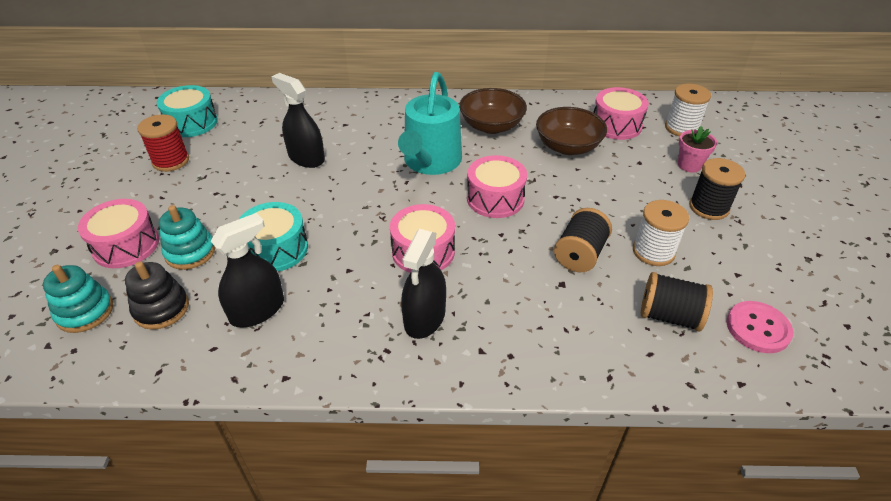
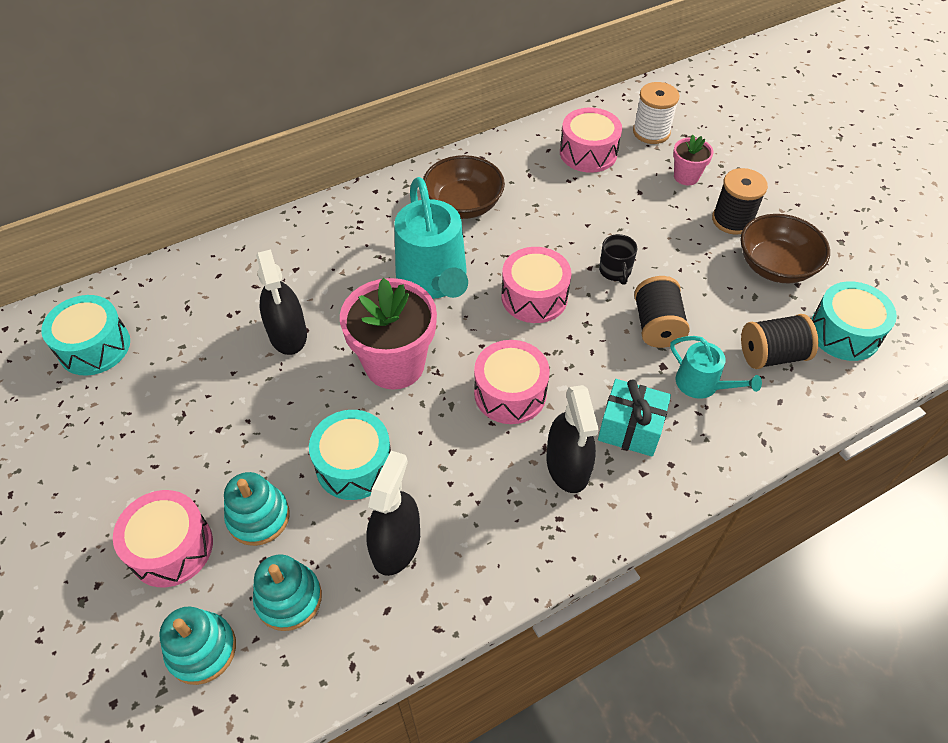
camera: 30 degrees left, 10 degrees up
black stacking toy [125,261,189,330] -> turquoise stacking toy [253,554,322,631]
red spool [137,114,189,172] -> none
black spray bottle [271,73,325,168] -> black spray bottle turned 120 degrees counterclockwise [256,250,307,355]
brown bowl [536,107,607,155] -> brown bowl moved to [740,214,830,283]
white spool [633,200,689,266] -> none
pink button [726,301,793,353] -> turquoise drum [811,281,897,361]
none -> pink flower pot [340,278,437,390]
none -> turquoise gift [598,379,671,457]
none -> black mug [599,234,637,285]
none -> turquoise watering can [670,336,762,399]

